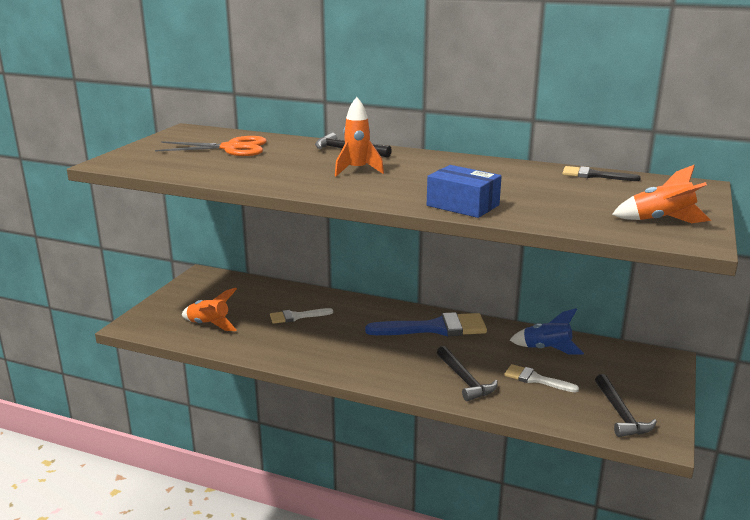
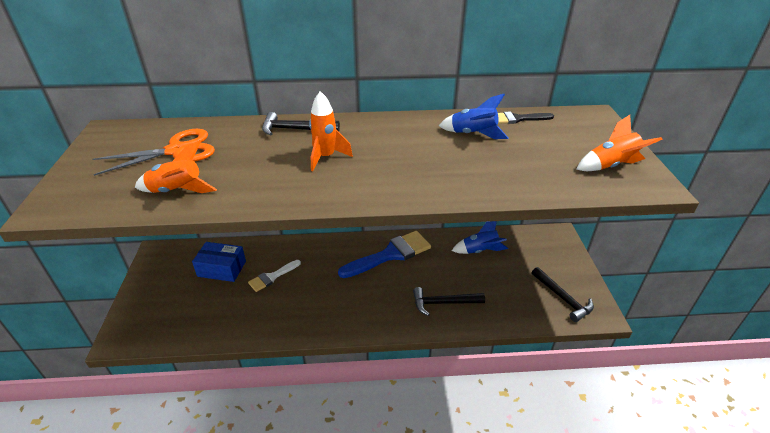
camera: 25 degrees left, 15 degrees up
orange rocket [182,288,237,331] -> orange rocket moved to [135,140,217,193]
blue box [427,165,502,218] -> blue box moved to [192,242,246,282]
black hammer [437,346,498,401] -> black hammer turned 135 degrees clockwise [413,287,485,316]
white brush [505,364,579,393] -> none
none -> blue rocket [439,94,508,139]

